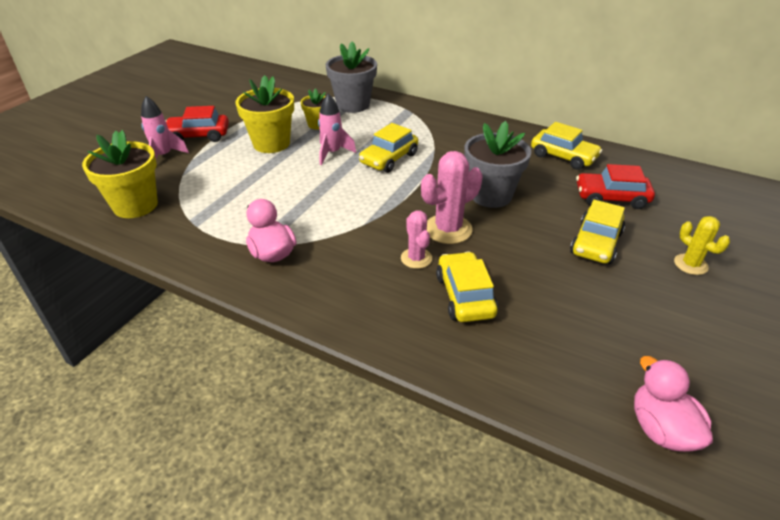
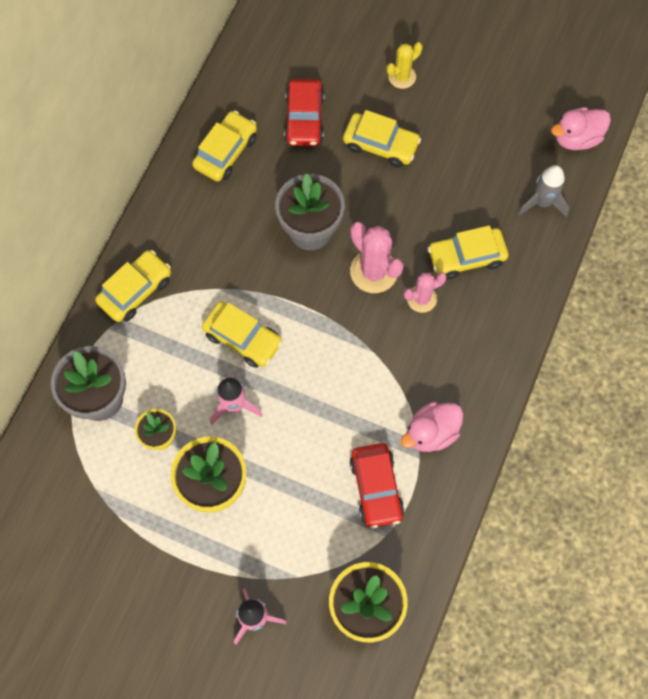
camera: 95 degrees left, 30 degrees up
red car [165,106,229,142] -> red car moved to [350,443,404,528]
none -> yellow car [95,250,171,322]
none -> grey rocket [518,165,569,217]

